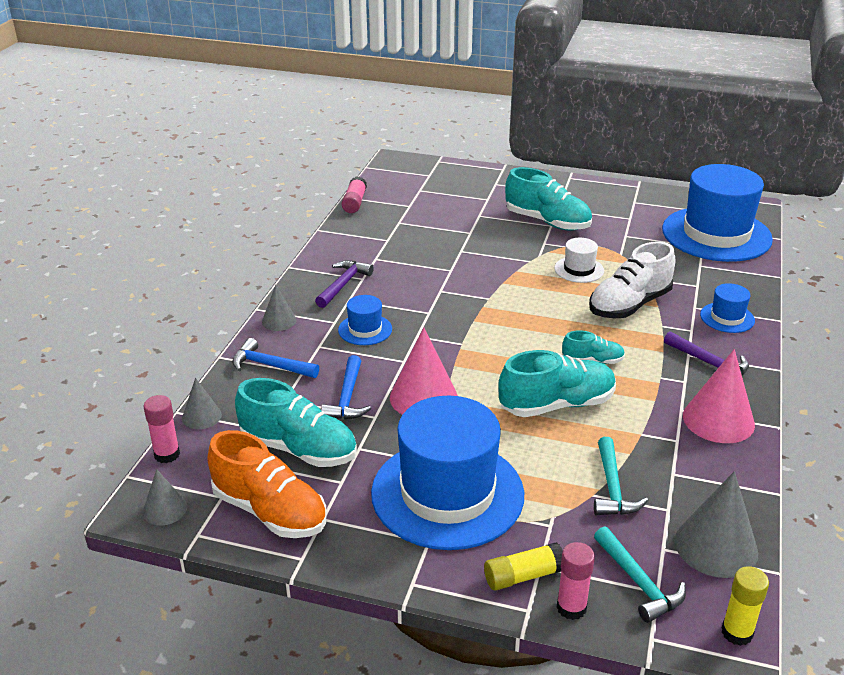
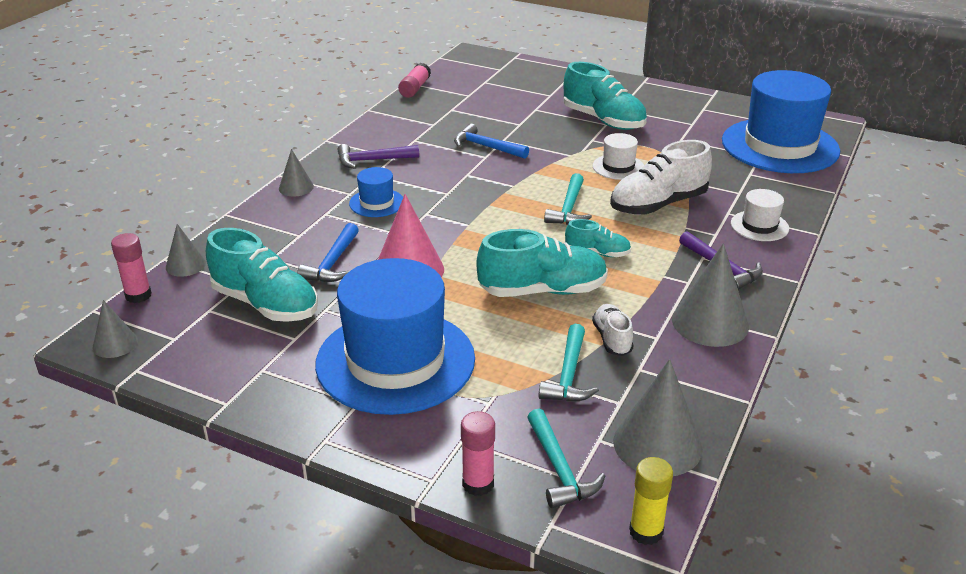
camera: 10 degrees right, 0 degrees up
orange shoe [207,430,327,538] -> none
blue hammer [232,338,319,378] -> blue hammer moved to [454,124,529,159]
purple hammer [315,260,374,308] -> purple hammer turned 135 degrees counterclockwise [338,144,419,169]
yellow glue stick [484,542,563,590] -> none
pink cone [683,349,755,443] -> grey cone [672,243,749,347]
blue hat [700,283,755,333] -> white hat [731,189,789,241]
none -> turquoise hammer [544,173,592,225]
none -> white shoe [592,304,634,356]

